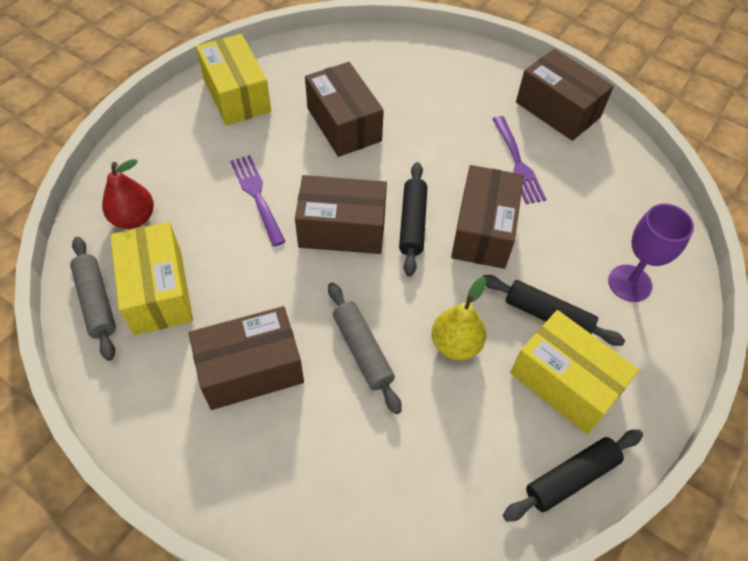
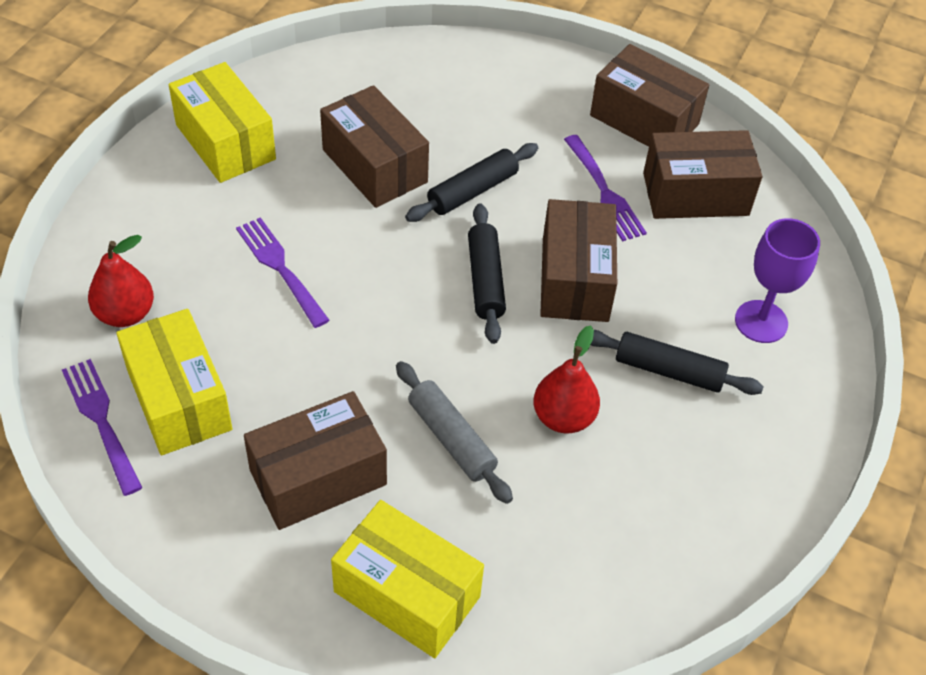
camera: 10 degrees left, 5 degrees down
grey rolling pin [70,237,116,361] -> purple fork [62,359,142,496]
brown box [295,175,387,254] -> brown box moved to [643,130,762,219]
yellow pear [432,277,487,360] -> red pear [533,325,600,433]
black rolling pin [503,429,643,521] -> black rolling pin moved to [405,143,538,222]
yellow box [510,310,639,434] -> yellow box moved to [331,500,484,658]

